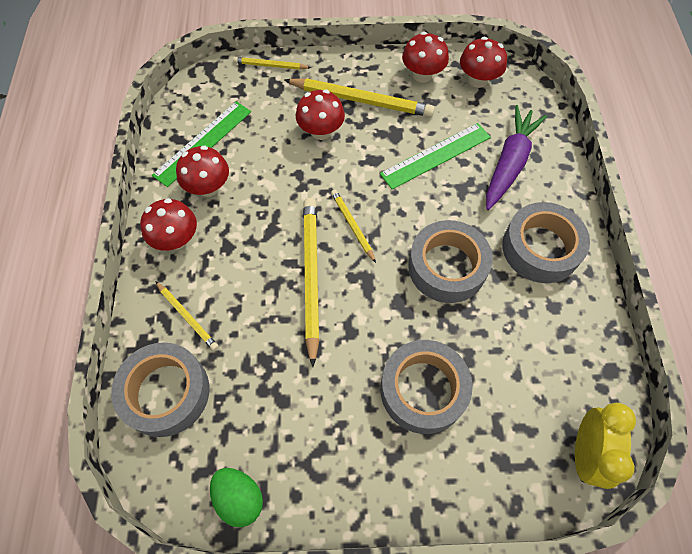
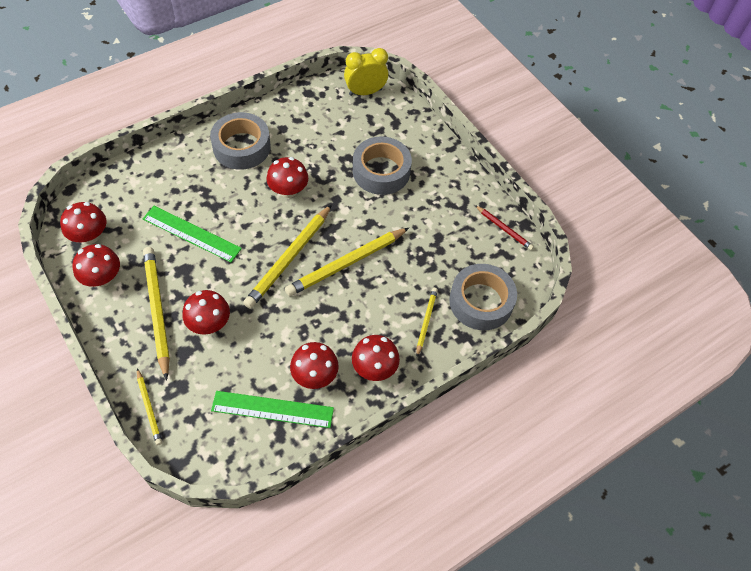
camera: 125 degrees left, 5 degrees down
green egg [210,468,263,527] -> red pencil [475,205,534,250]
yellow pencil [331,189,376,263] -> yellow pencil [243,204,332,309], size x1.87
grey tape [408,220,493,303] -> red mushroom [266,157,308,198]
purple carrot [486,105,547,210] -> none

